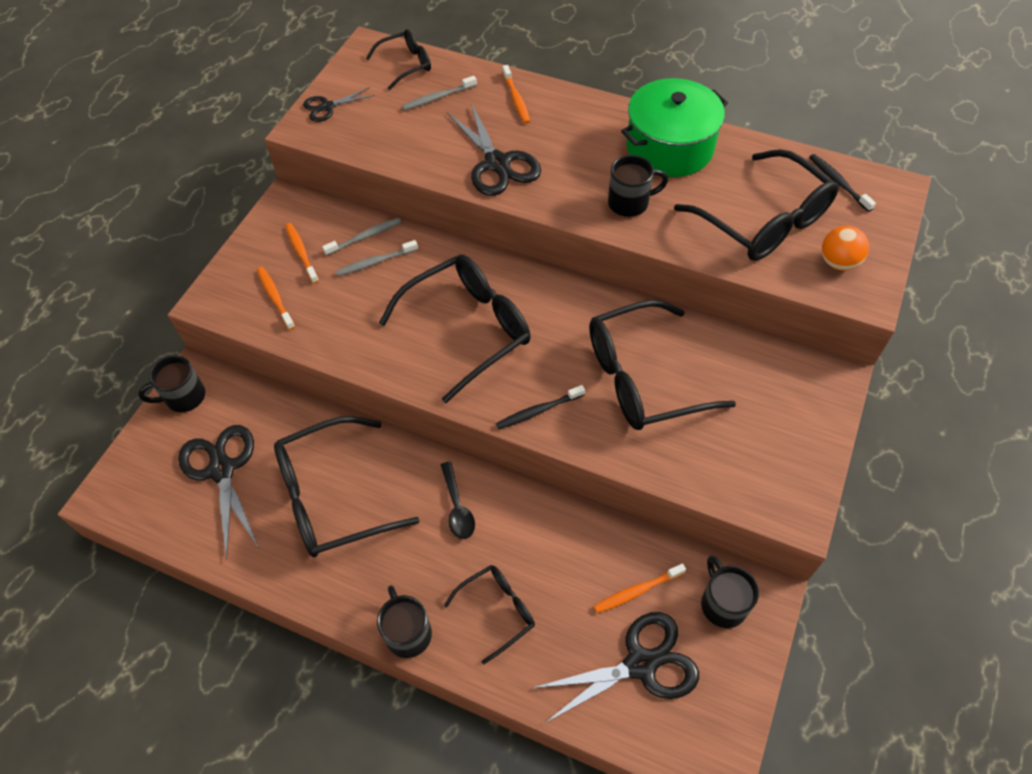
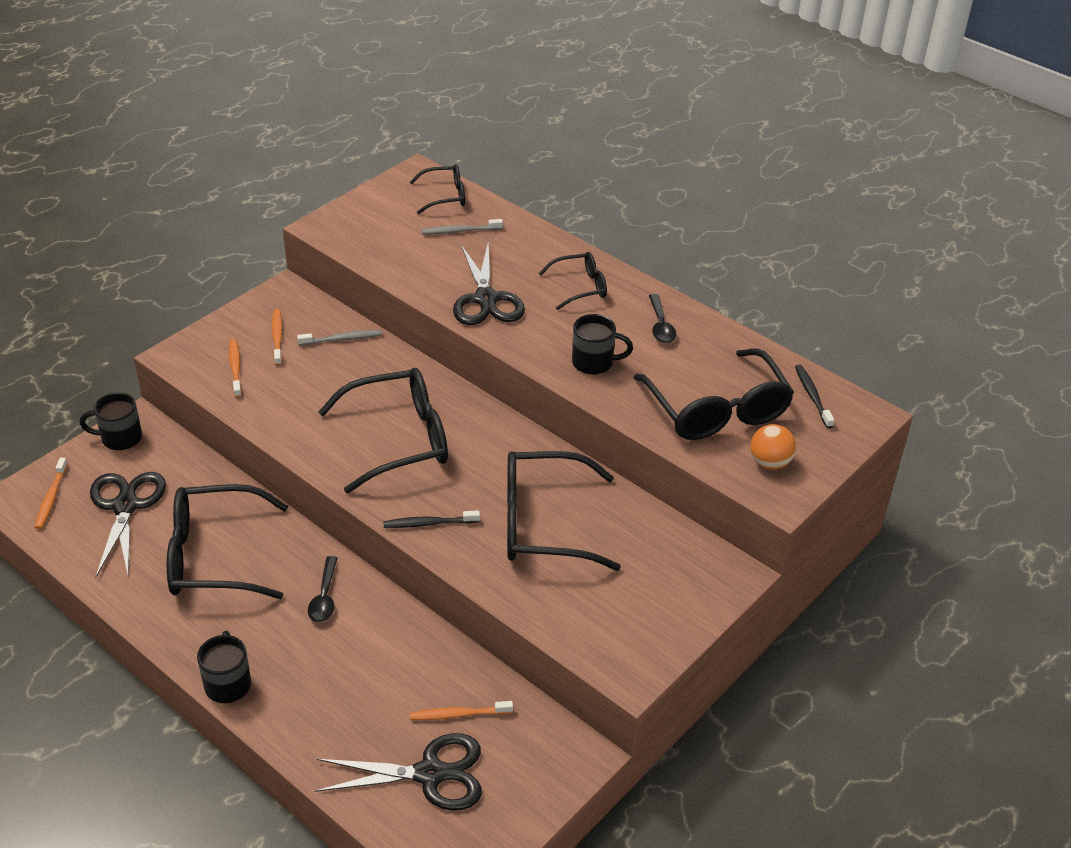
camera: 15 degrees right, 15 degrees down
black scissors [303,87,375,122] -> none
grey toothbrush [336,240,418,276] -> none
black glasses [444,565,535,664] -> black glasses moved to [539,252,607,310]
orange toothbrush [502,65,530,124] -> orange toothbrush moved to [35,458,68,529]
green pot [621,78,728,177] -> black spoon [649,294,676,343]
black mug [701,555,759,628] -> none

